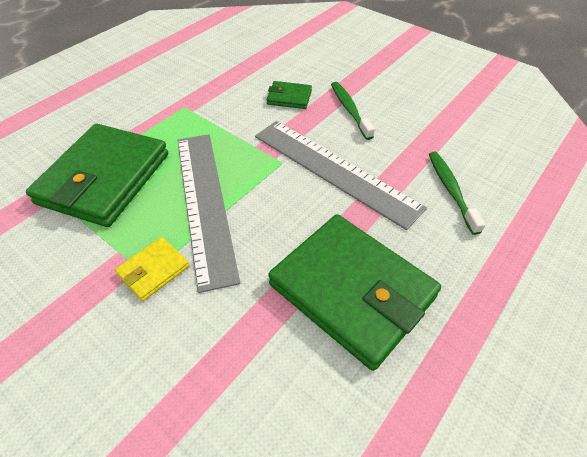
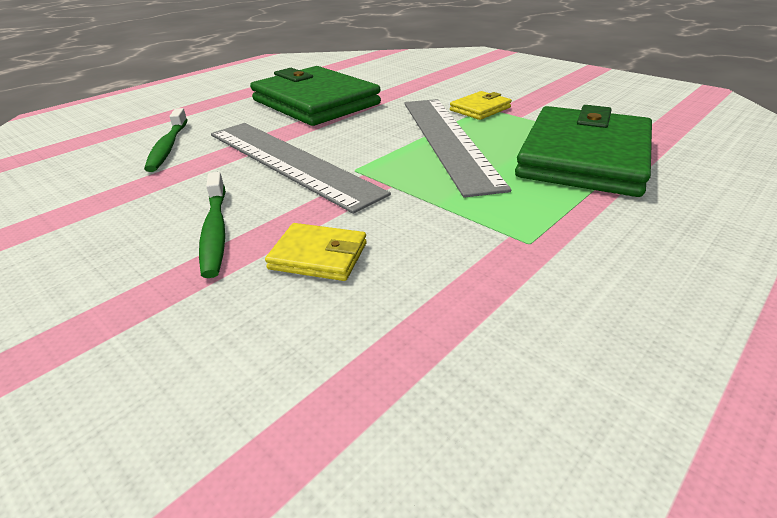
camera: 175 degrees left, 15 degrees down
green wallet [267,81,312,109] -> yellow wallet [265,223,367,281]

